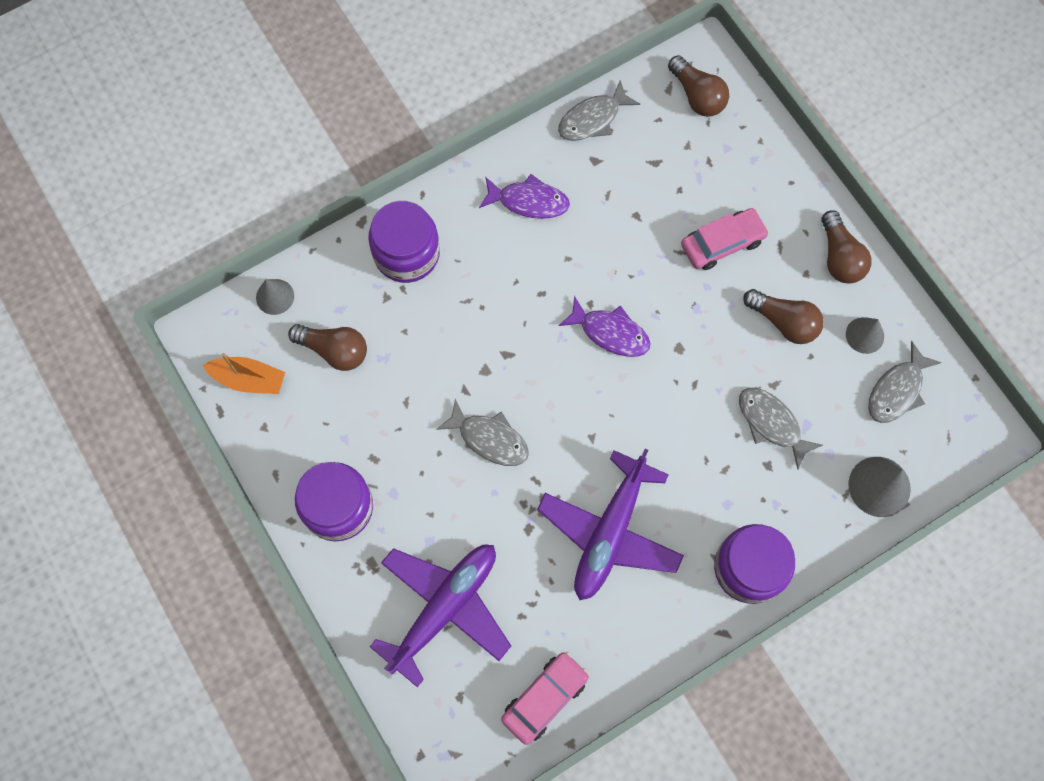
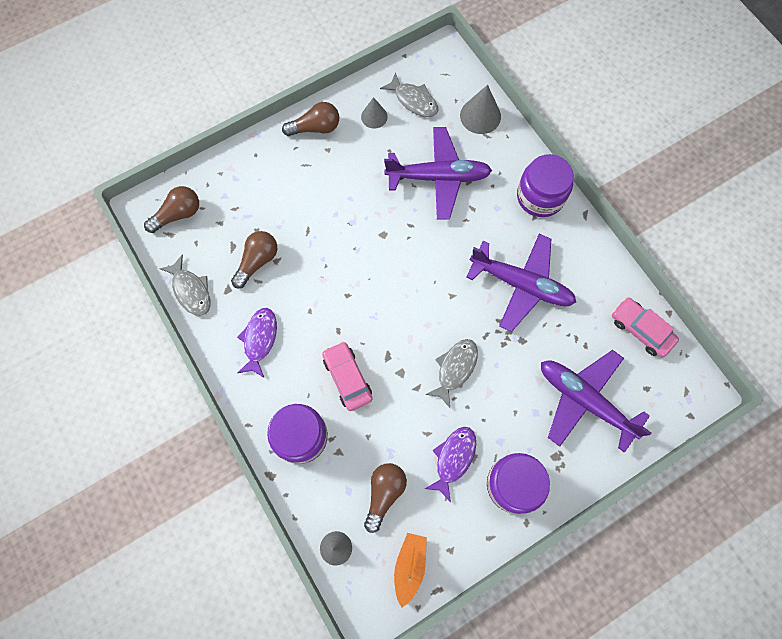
camera: 90 degrees left, 0 degrees up
purple fish [559,296,651,357] -> purple fish moved to [425,427,476,502]
pink car [681,208,769,270] -> pink car moved to [322,341,372,411]
grey fish [739,388,823,469] -> purple plane [384,127,492,220]
brown light bulb [743,289,824,344] -> brown light bulb moved to [231,231,277,288]

